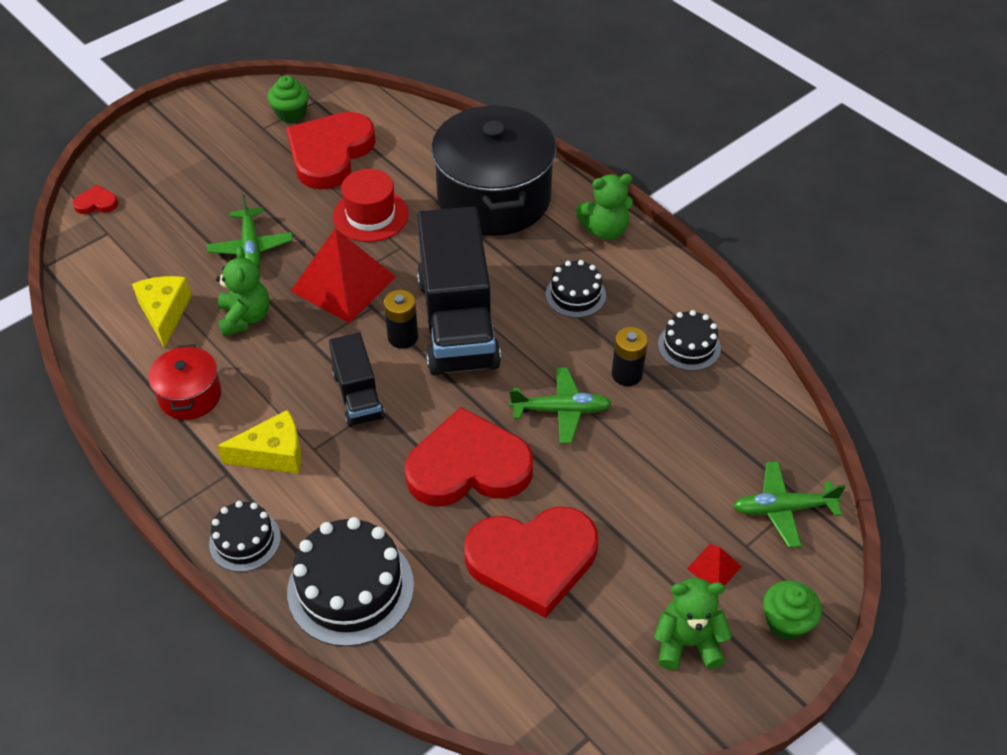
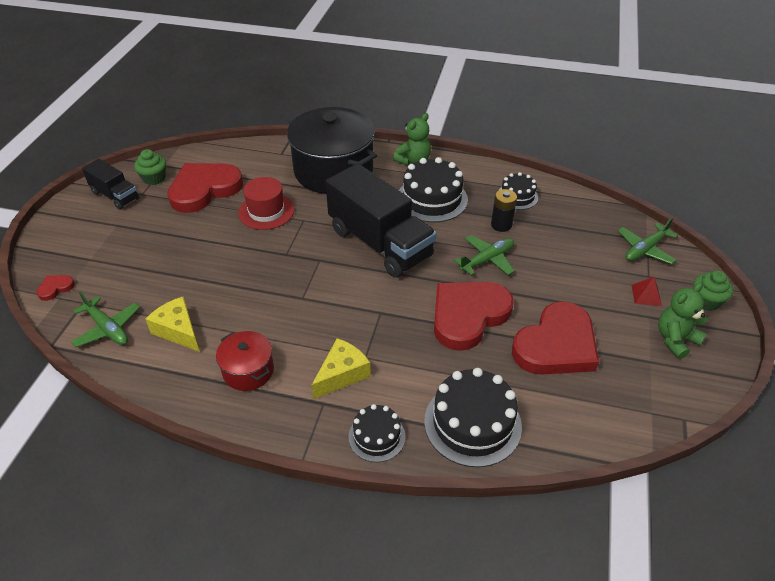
camera: 35 degrees left, 5 degrees down
green plane [207,195,293,269] -> green plane moved to [71,292,140,347]
green teddy bear [216,247,269,337] -> none
red heart [286,112,376,190] -> red heart turned 60 degrees clockwise [167,163,243,213]
red pyramid [291,228,396,323] -> none
black truck [329,333,385,427] -> black truck moved to [82,159,139,210]
black battery [384,290,418,349] -> none
black cake [546,260,606,318] -> black cake [399,157,468,222], size x1.73

